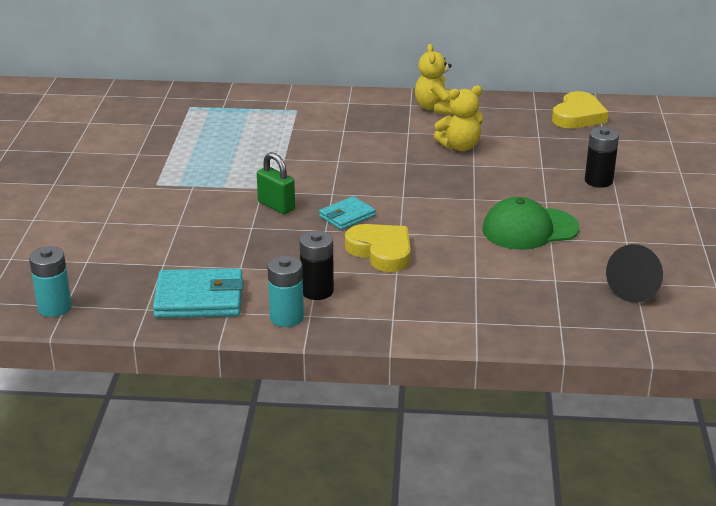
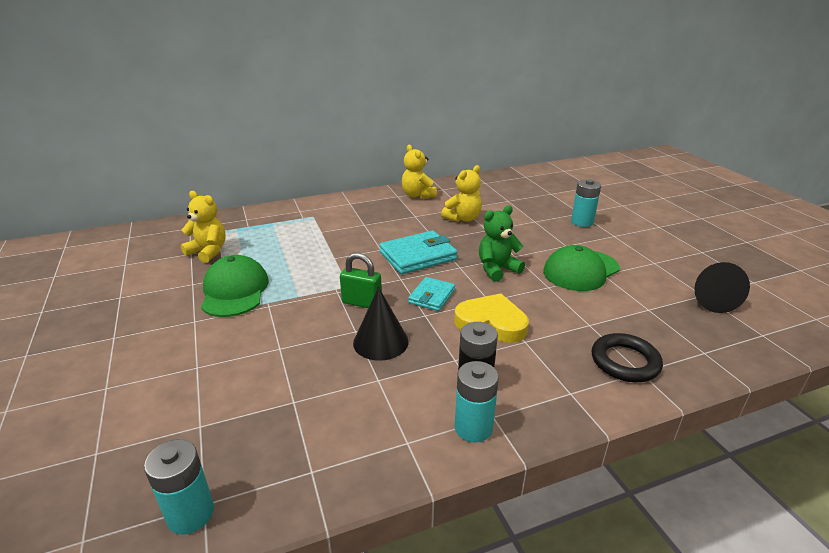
camera: 25 degrees left, 0 degrees up
turquoise wallet [153,268,244,318] -> turquoise wallet moved to [379,230,457,274]
yellow heart [552,91,609,129] -> none
black battery [585,127,619,188] -> turquoise battery [571,179,601,227]
none -> yellow teddy bear [181,191,226,263]
none -> green cap [201,255,269,317]
none -> black cone [353,287,409,361]
none -> green teddy bear [479,205,525,282]
none -> black ring [592,333,663,382]

